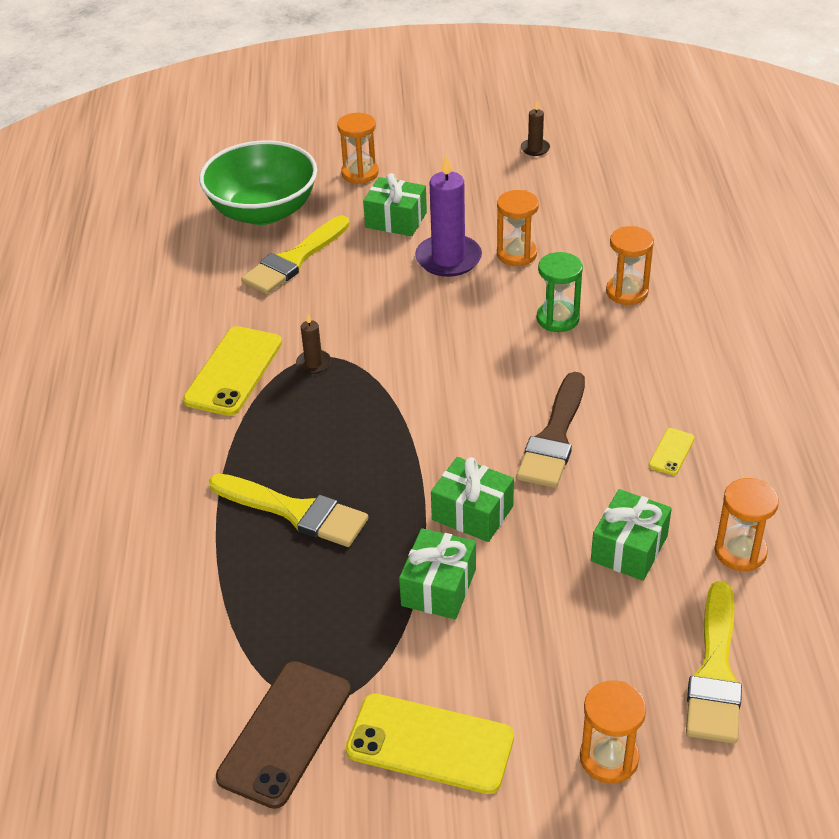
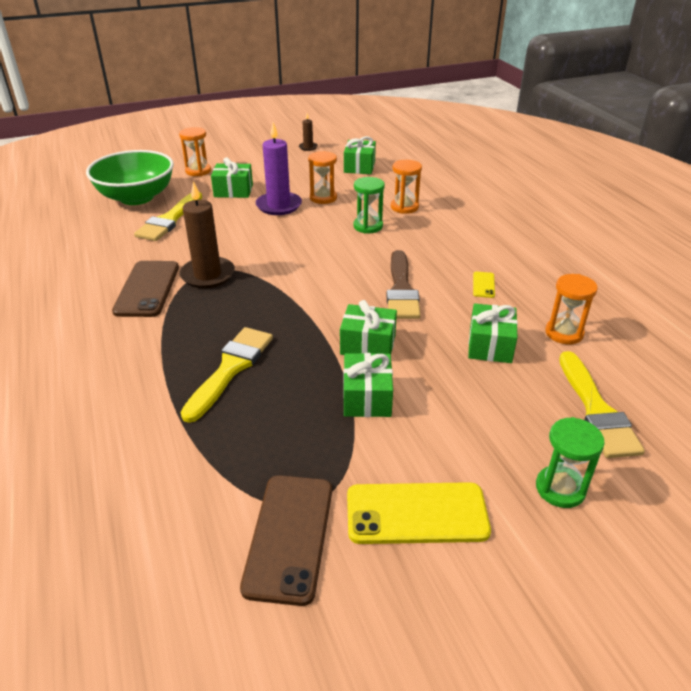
camera: 20 degrees left, 5 degrees down
yellow phone [183,326,282,416] -> brown phone [112,261,179,317]
yellow brush [209,474,368,547] -> yellow brush turned 75 degrees counterclockwise [181,327,273,423]
brown candle [296,314,331,374] -> brown candle [180,181,235,288], size x2.05
orange hourglass [580,681,646,784] -> green hourglass [536,417,605,508]
none -> green gift [344,136,376,174]

